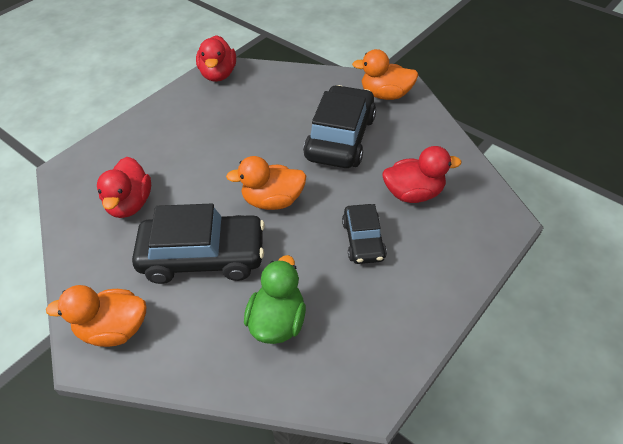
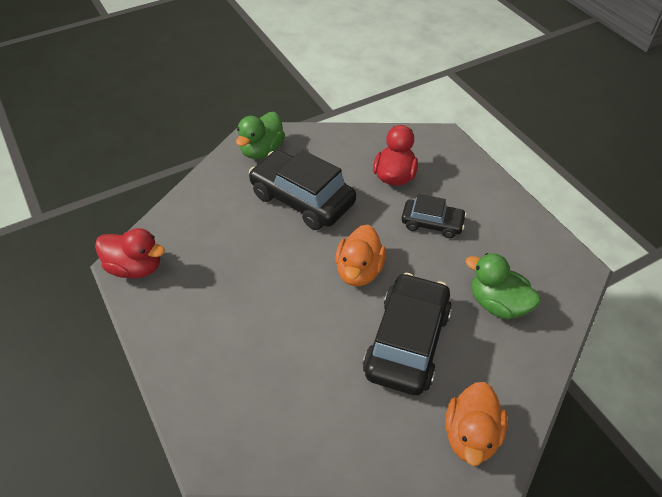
camera: 70 degrees left, 0 degrees up
red duck [97,157,151,218] -> none
orange duck [352,49,418,100] -> green duck [236,112,285,159]

